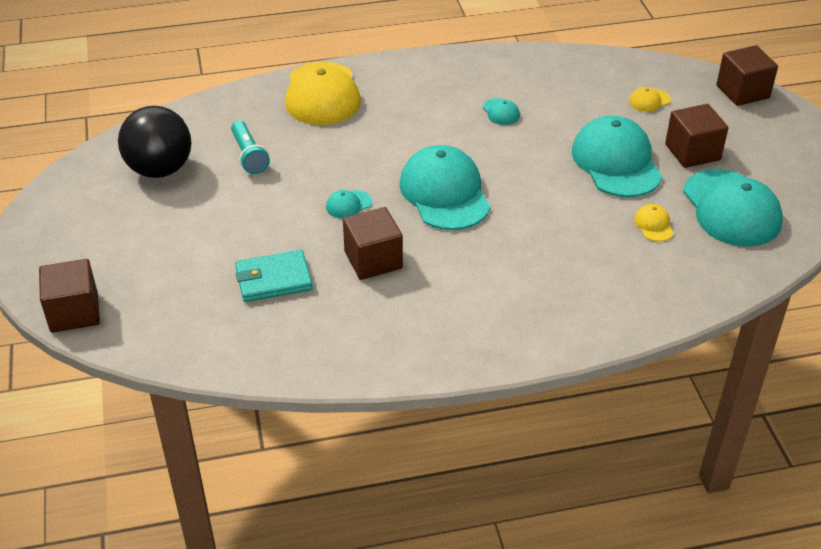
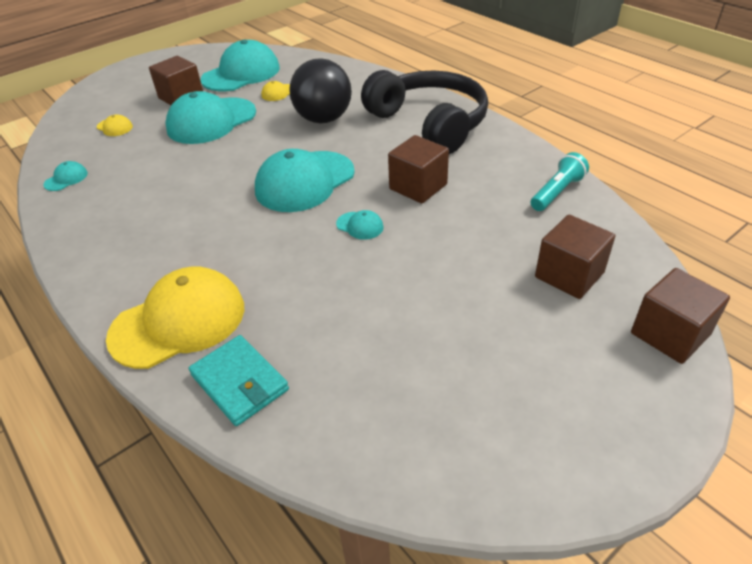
camera: 115 degrees left, 0 degrees up
black ball [118,106,191,178] -> black ball moved to [289,58,352,123]
turquoise flashlight [231,121,270,174] -> turquoise flashlight moved to [531,152,589,211]
turquoise wallet [235,250,313,302] -> turquoise wallet moved to [189,335,289,426]
turquoise cap [483,98,520,125] -> turquoise cap moved to [43,161,88,191]
brown cube [717,45,778,106] -> brown cube moved to [535,215,615,299]
none -> black headphones [361,70,488,154]

